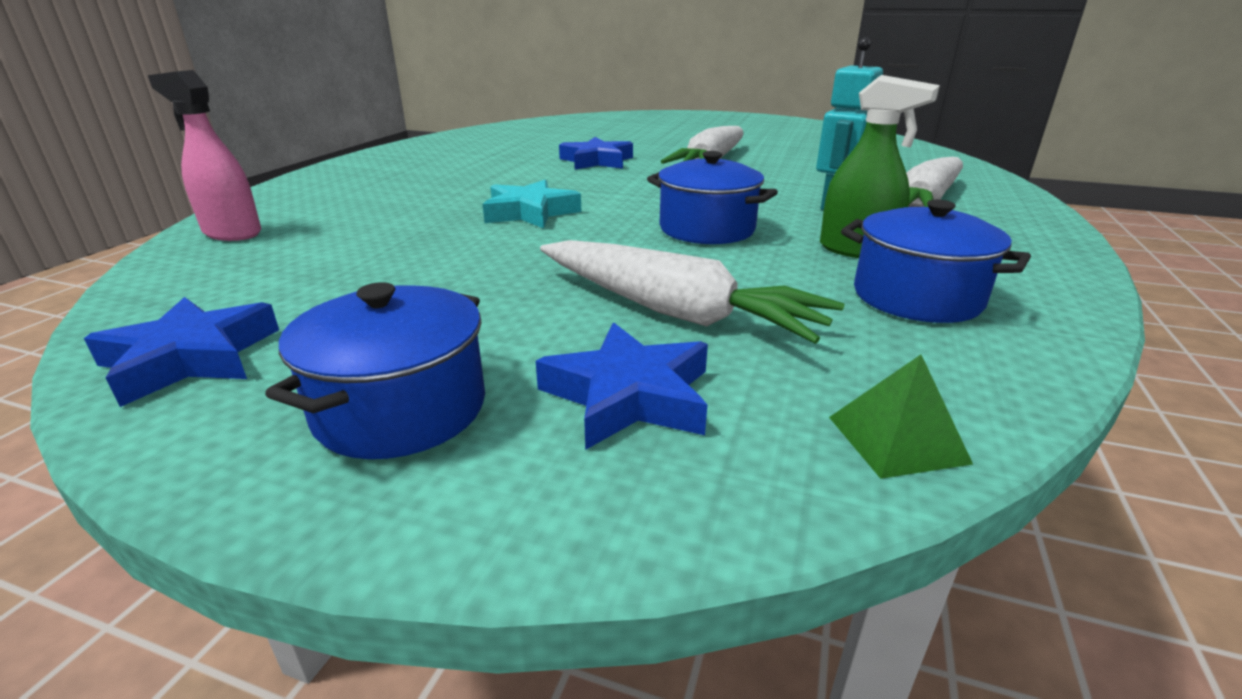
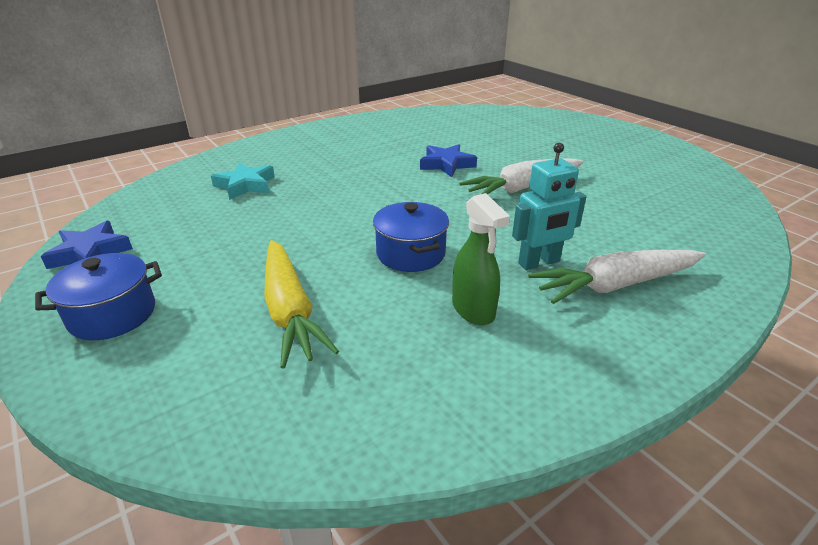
camera: 35 degrees right, 5 degrees up
pink spray bottle [148,70,261,241] -> none
turquoise star [482,179,581,228] -> turquoise star moved to [211,162,275,200]
blue star [536,323,708,450] -> none
white carrot [540,240,844,344] -> yellow carrot [264,240,339,369]
green pyramid [829,355,973,479] -> none
blue pot [841,200,1031,323] -> none

